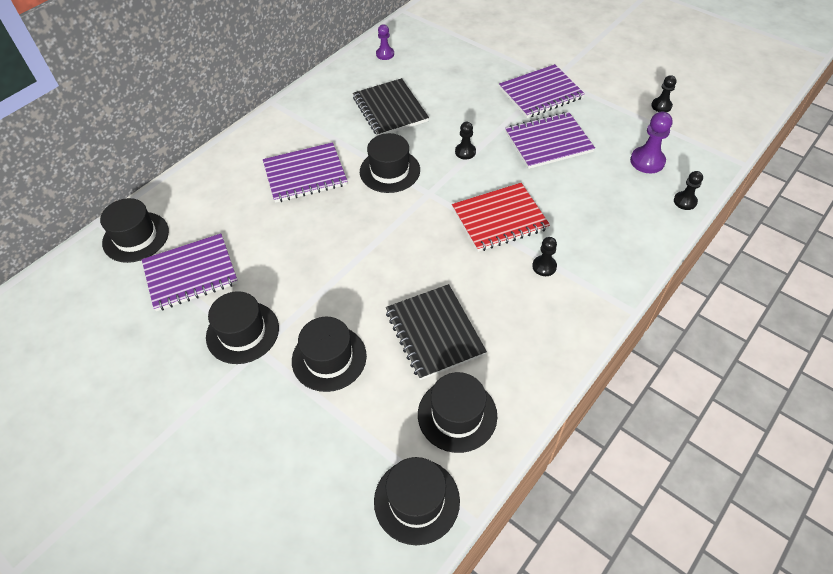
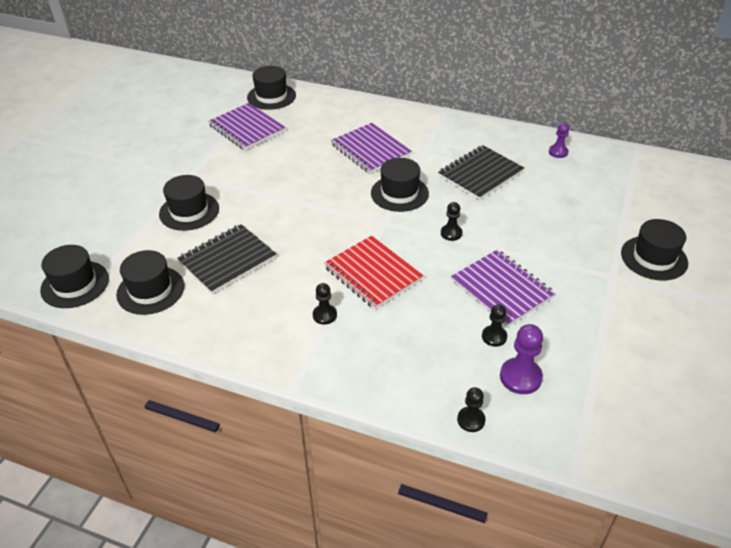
camera: 70 degrees right, 10 degrees down
black hat [206,291,279,364] -> black hat moved to [621,219,688,281]
purple notebook [499,64,585,118] -> none
black pawn [651,75,676,112] -> black pawn moved to [482,304,507,347]

